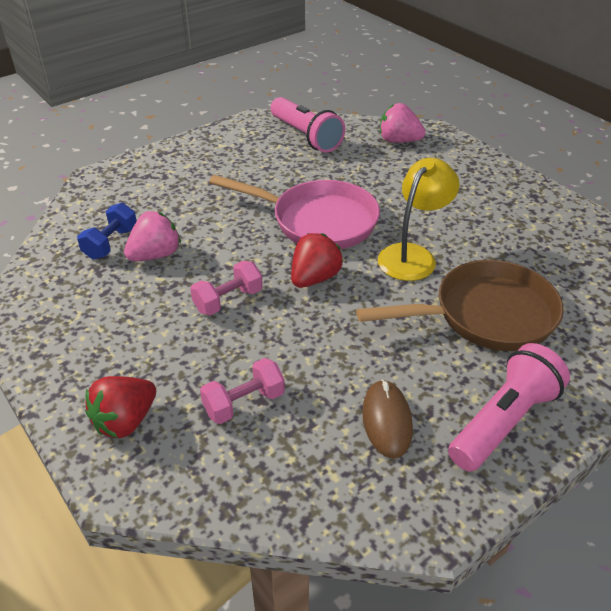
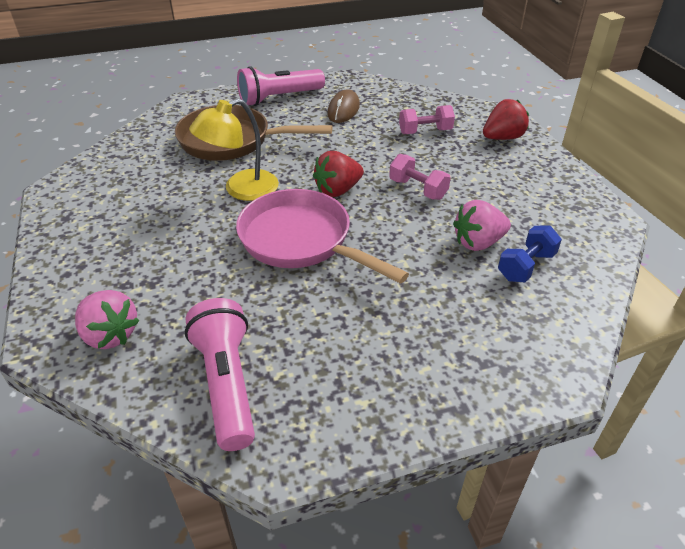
camera: 160 degrees left, 0 degrees up
pink dumbbell [190,261,263,316] -> pink dumbbell turned 60 degrees clockwise [389,154,451,200]

